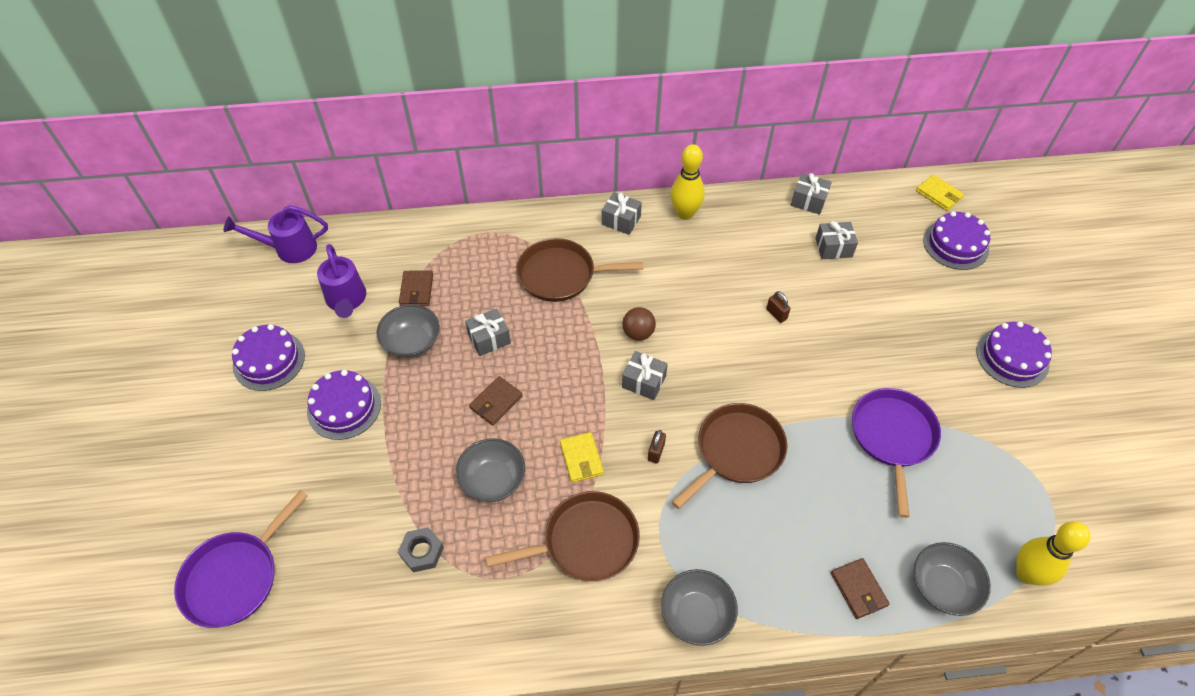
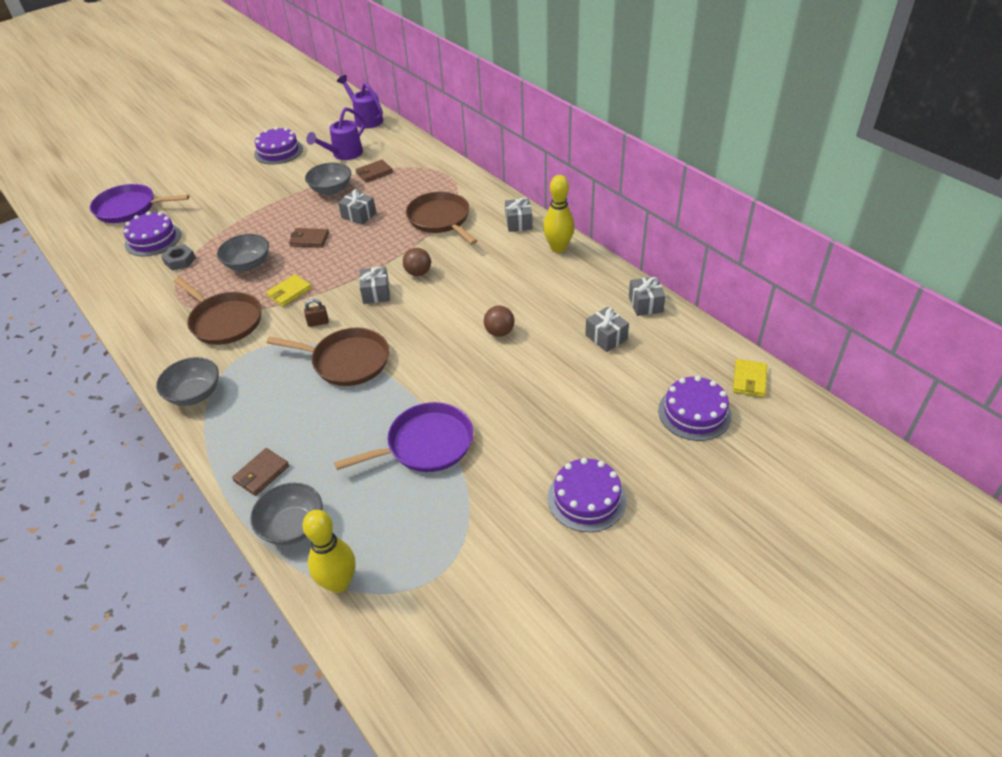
camera: 60 degrees right, 10 degrees down
purple cake [307,370,381,440] -> purple cake moved to [123,211,181,256]
brown padlock [766,291,791,323] -> brown ball [484,306,515,337]

